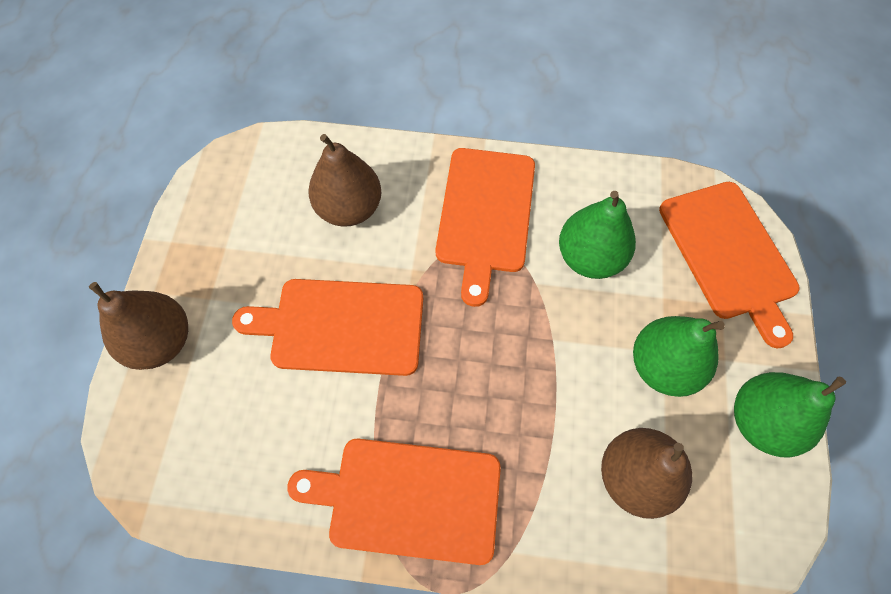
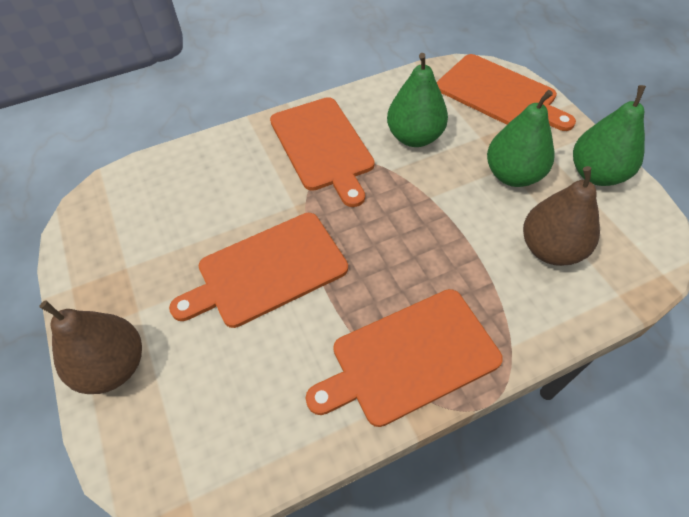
camera: 30 degrees left, 10 degrees down
brown pear [308,134,382,227] -> none

